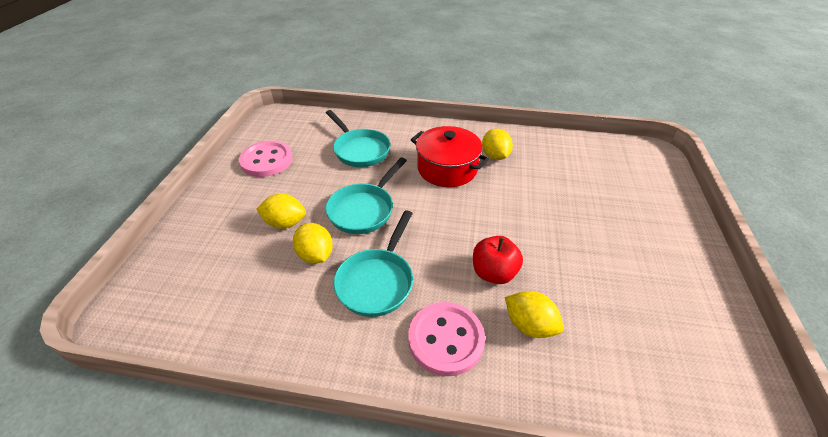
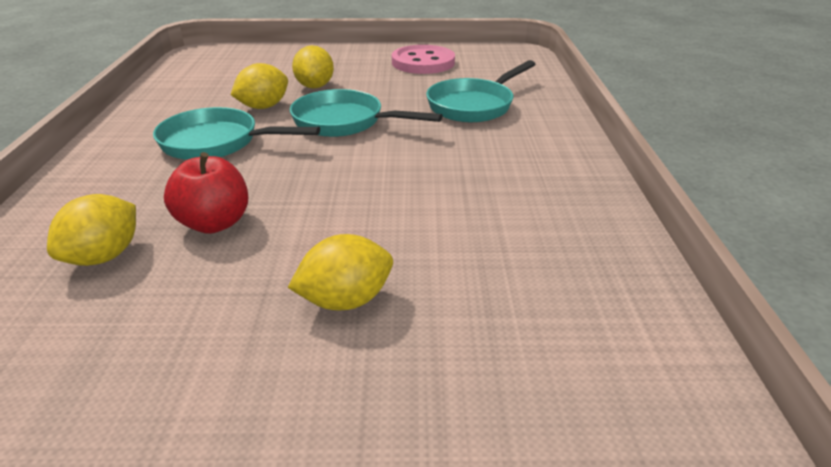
camera: 80 degrees right, 10 degrees down
pink button [408,302,485,376] -> none
red pot [411,126,489,187] -> none
yellow lemon [482,129,513,160] -> yellow lemon moved to [288,234,393,310]

